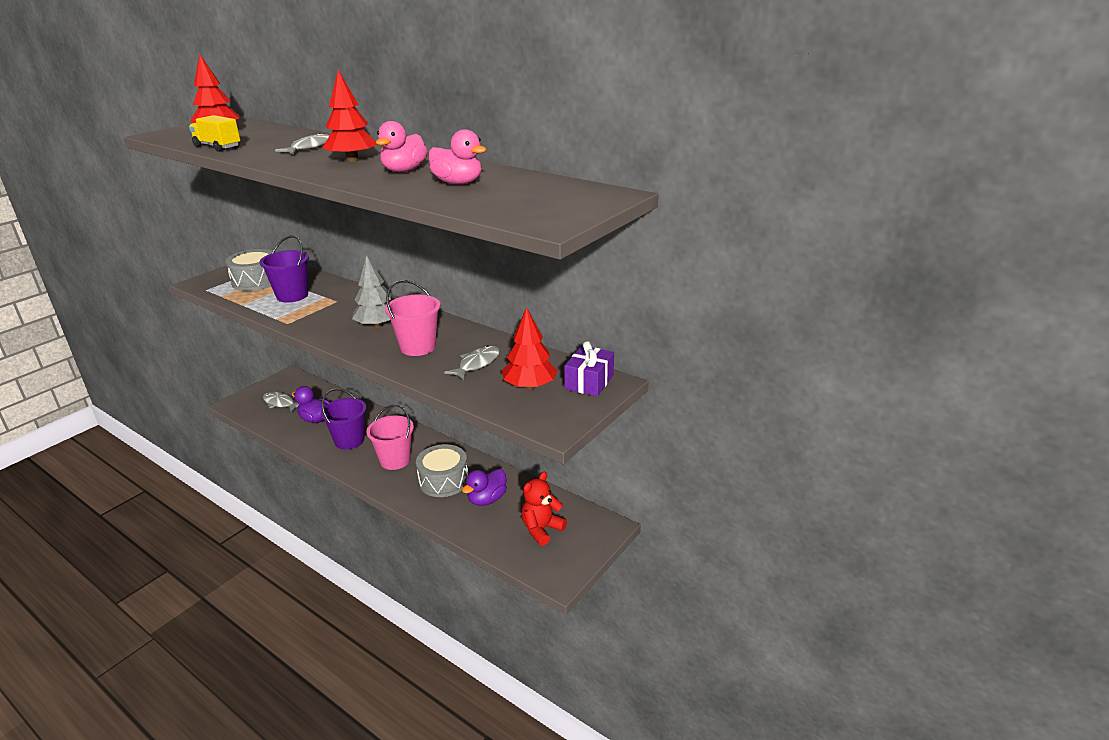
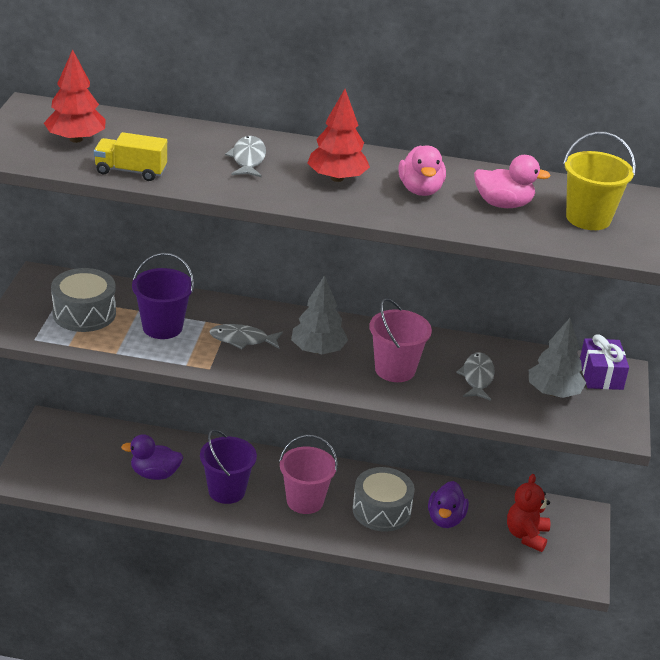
camera: 30 degrees left, 5 degrees up
grey fish [263,392,299,412] -> grey fish moved to [209,324,283,349]
red tree [502,307,557,390] -> grey tree [529,318,586,398]
none -> yellow bucket [563,132,636,230]

